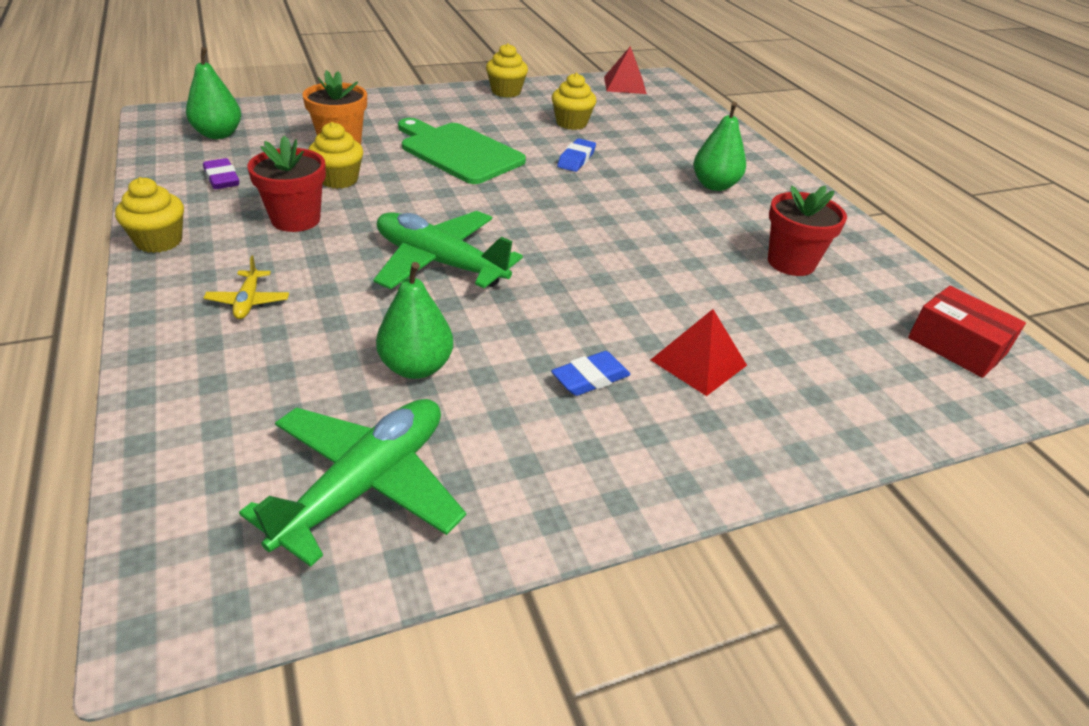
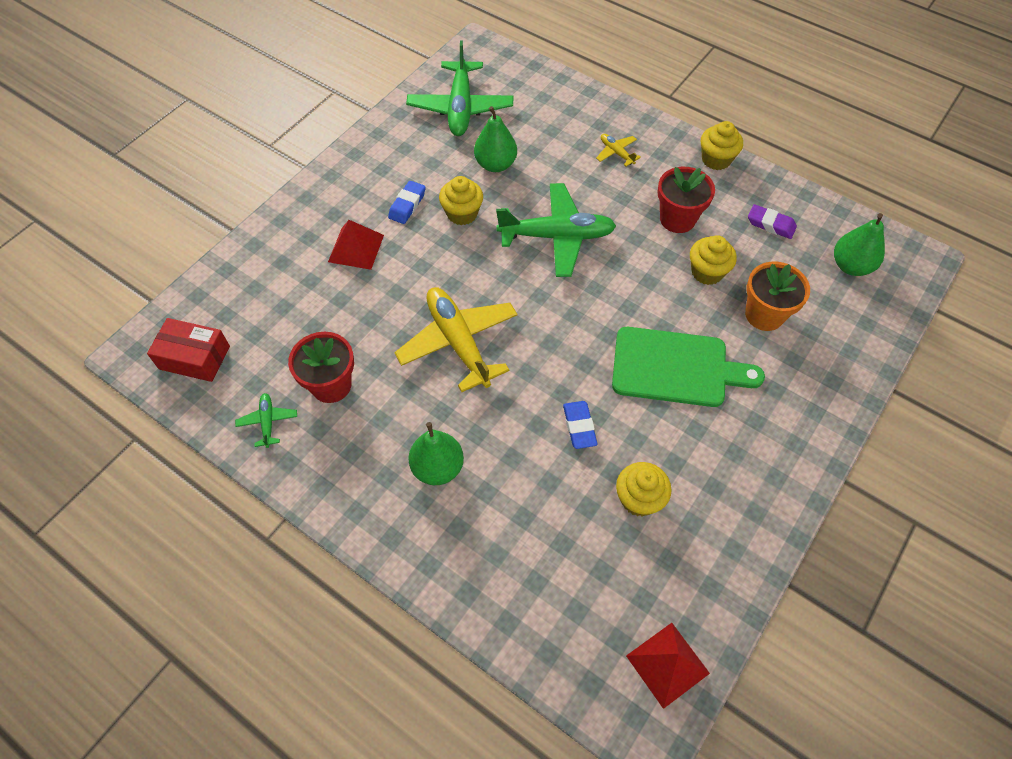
camera: 150 degrees right, 20 degrees up
yellow cupcake [486,43,528,98] -> yellow cupcake moved to [439,176,483,225]
none -> green plane [235,393,297,448]
none -> yellow plane [394,287,518,392]

